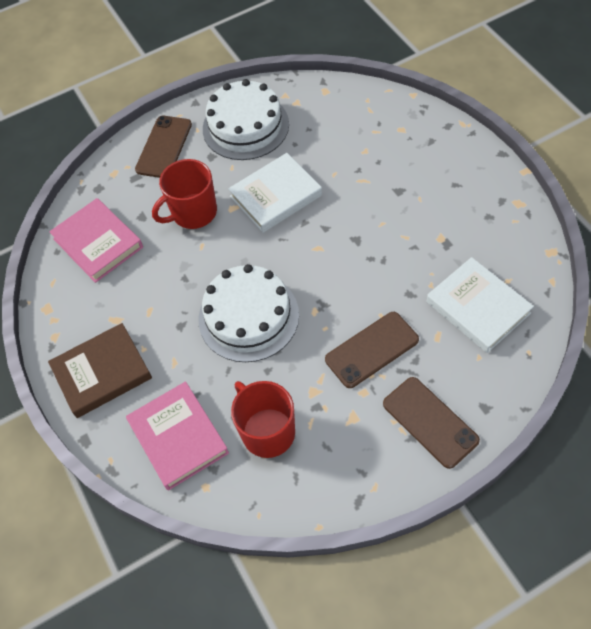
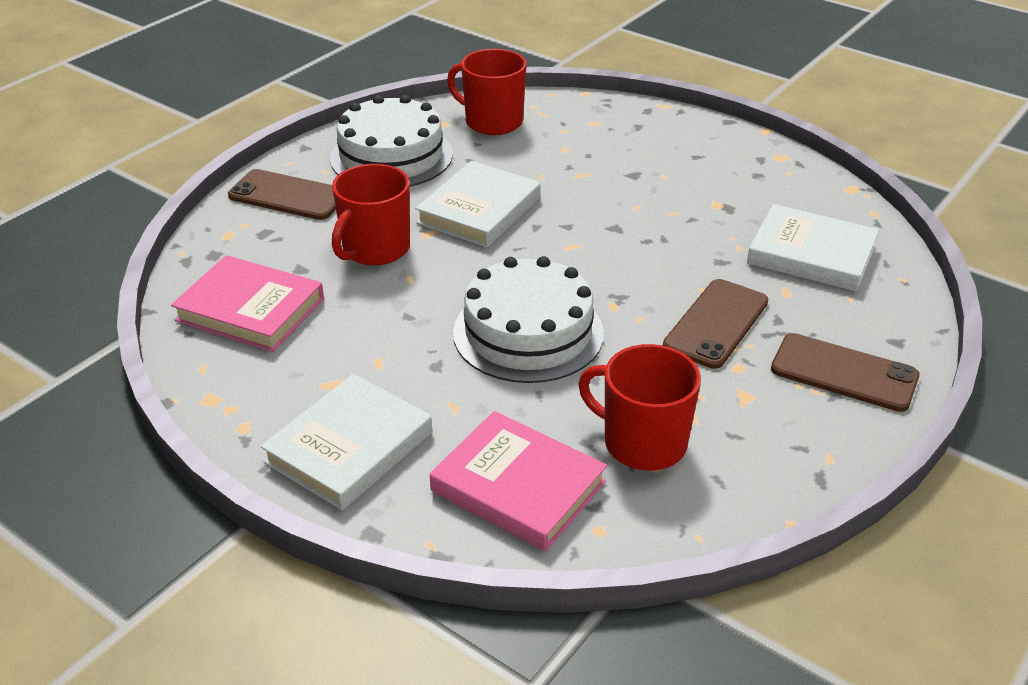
camera: 30 degrees left, 20 degrees down
brown book [48,323,152,418] -> white book [260,374,432,510]
brown phone [135,116,192,178] -> brown phone turned 60 degrees counterclockwise [228,169,336,220]
none -> red mug [447,49,527,135]

